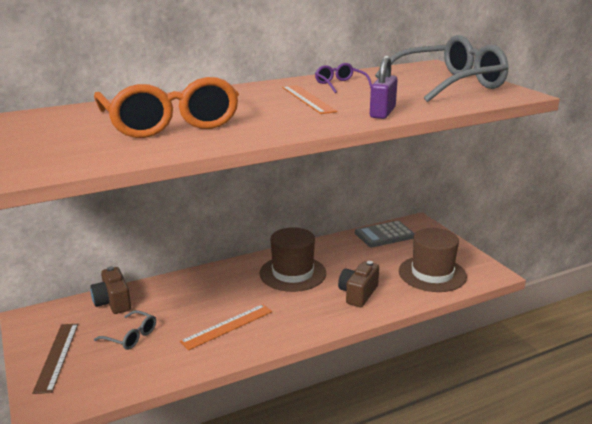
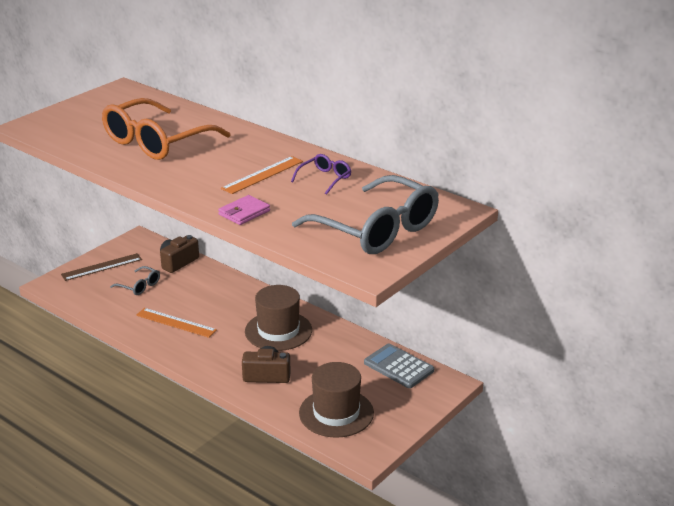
camera: 65 degrees right, 5 degrees up
grey glasses [94,310,156,350] -> grey glasses turned 60 degrees counterclockwise [110,266,160,295]
purple padlock [370,56,398,119] -> pink wallet [218,195,270,225]

